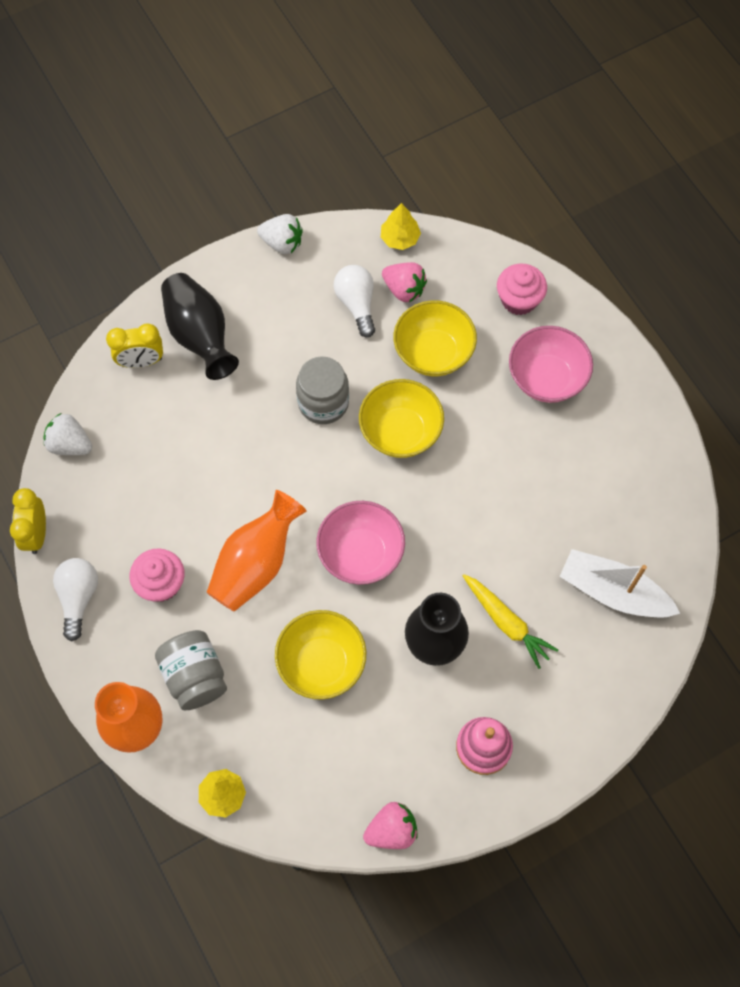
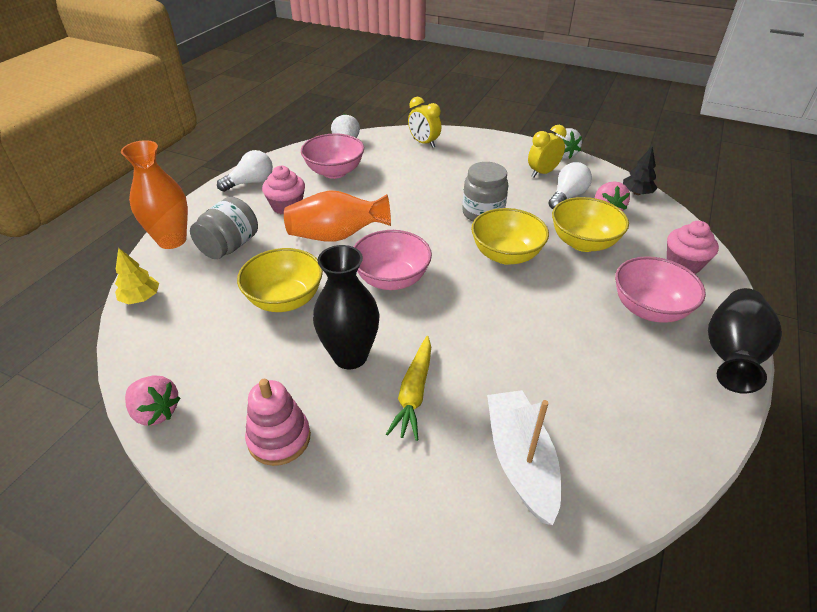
camera: 55 degrees right, 25 degrees down
yellow clock [10,488,46,554] -> yellow clock moved to [528,125,566,177]
black vase [161,273,239,380] -> black vase moved to [708,288,782,394]
yellow tree [381,203,421,250] -> black tree [623,147,657,195]
none -> pink bowl [301,133,364,179]

